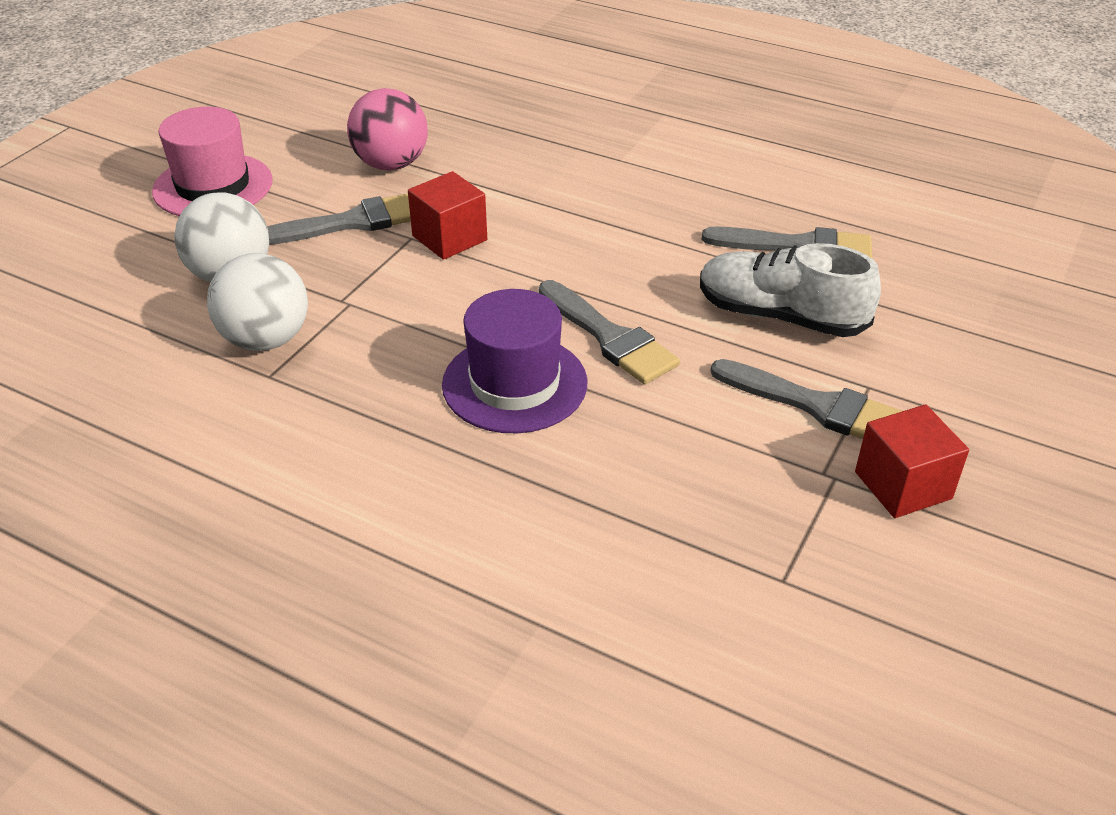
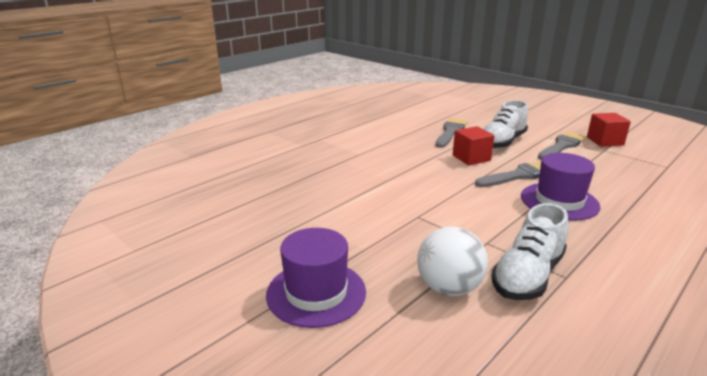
camera: 75 degrees left, 15 degrees down
pink hat [152,107,273,216] -> purple hat [266,228,366,328]
white ball [207,253,308,351] -> white shoe [491,203,568,300]
grey brush [267,194,411,245] -> none
pink ball [347,88,428,171] -> none
red cube [408,171,487,260] -> red cube moved to [453,126,494,165]

